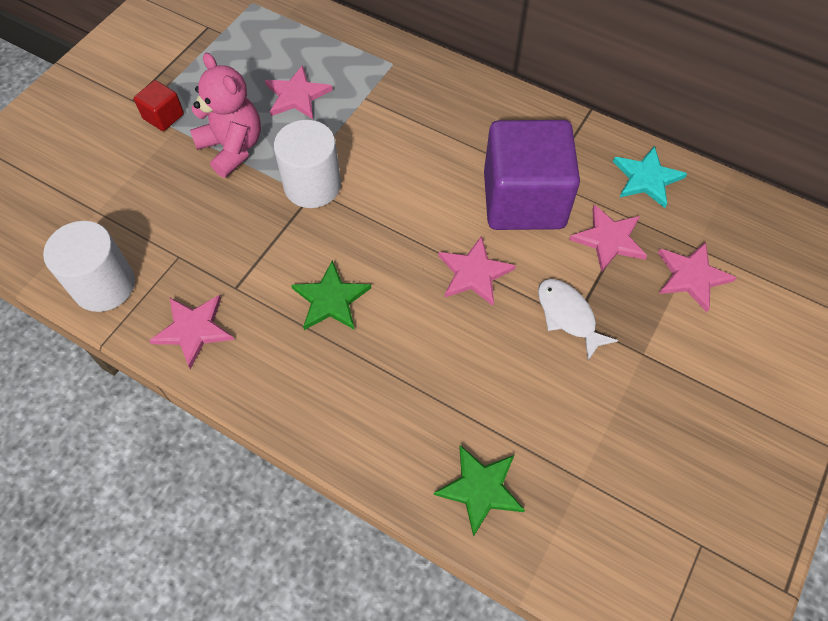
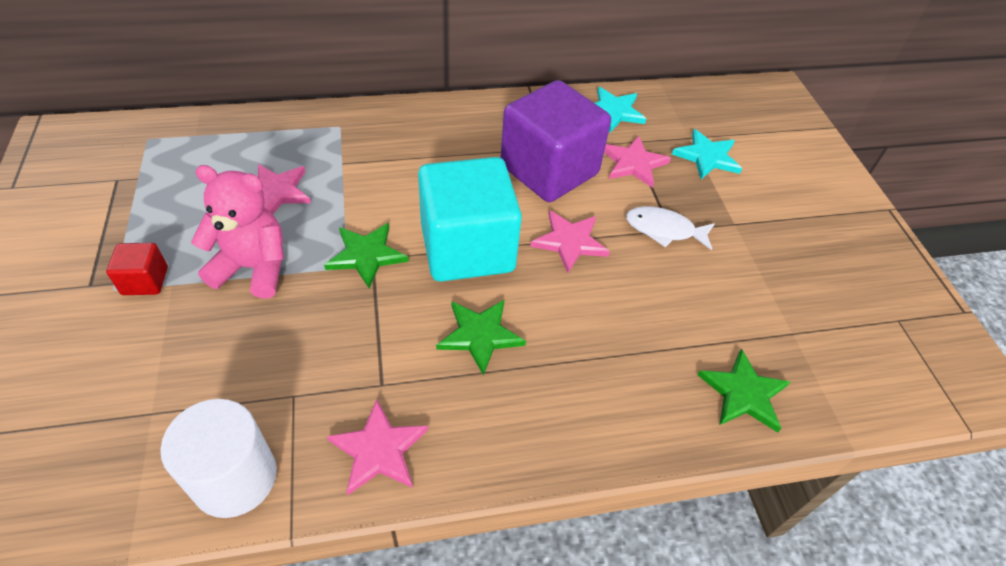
camera: 45 degrees left, 10 degrees down
white cylinder [274,120,341,208] -> green star [324,223,409,289]
pink star [658,242,737,312] -> turquoise star [672,129,742,179]
none -> turquoise cube [418,157,522,282]

